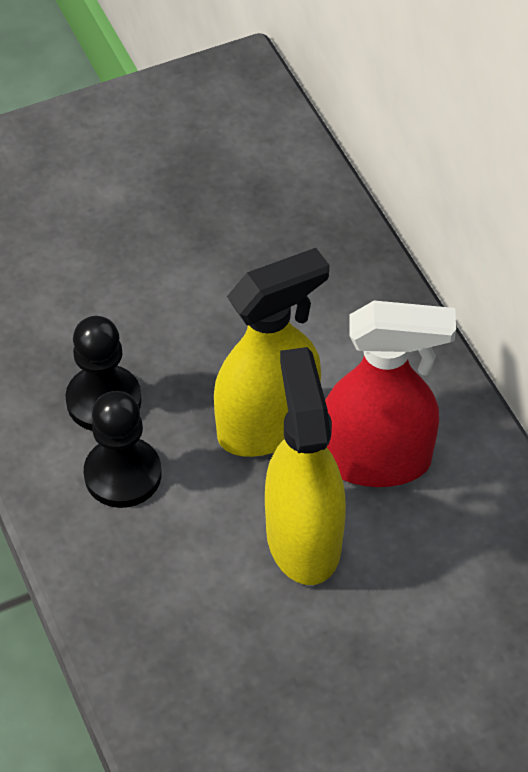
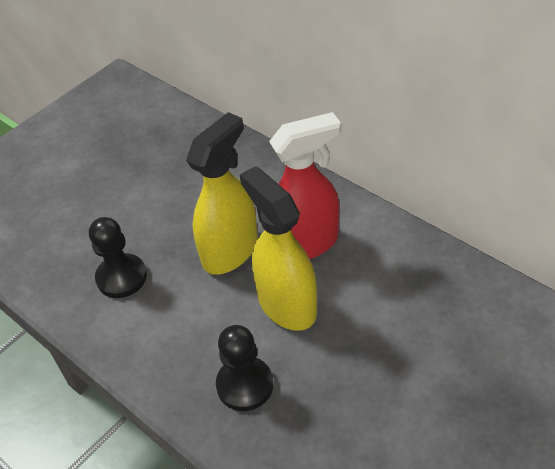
camera: 20 degrees left, 5 degrees down
black pawn [84,391,162,508] -> black pawn moved to [216,325,273,411]

